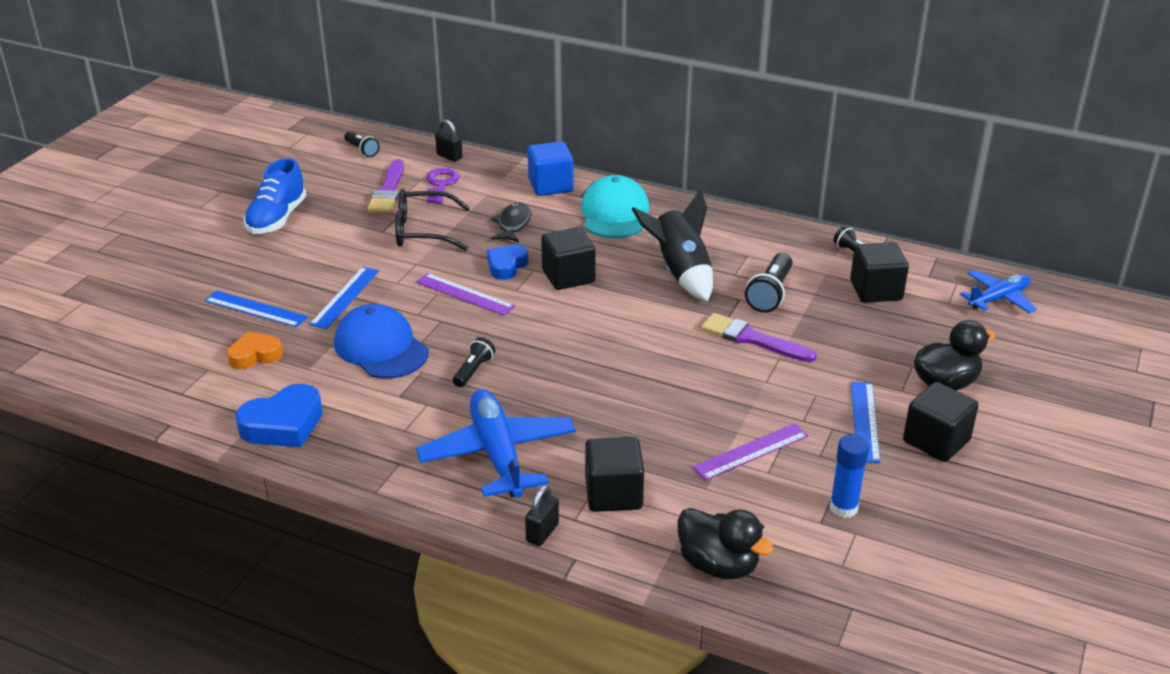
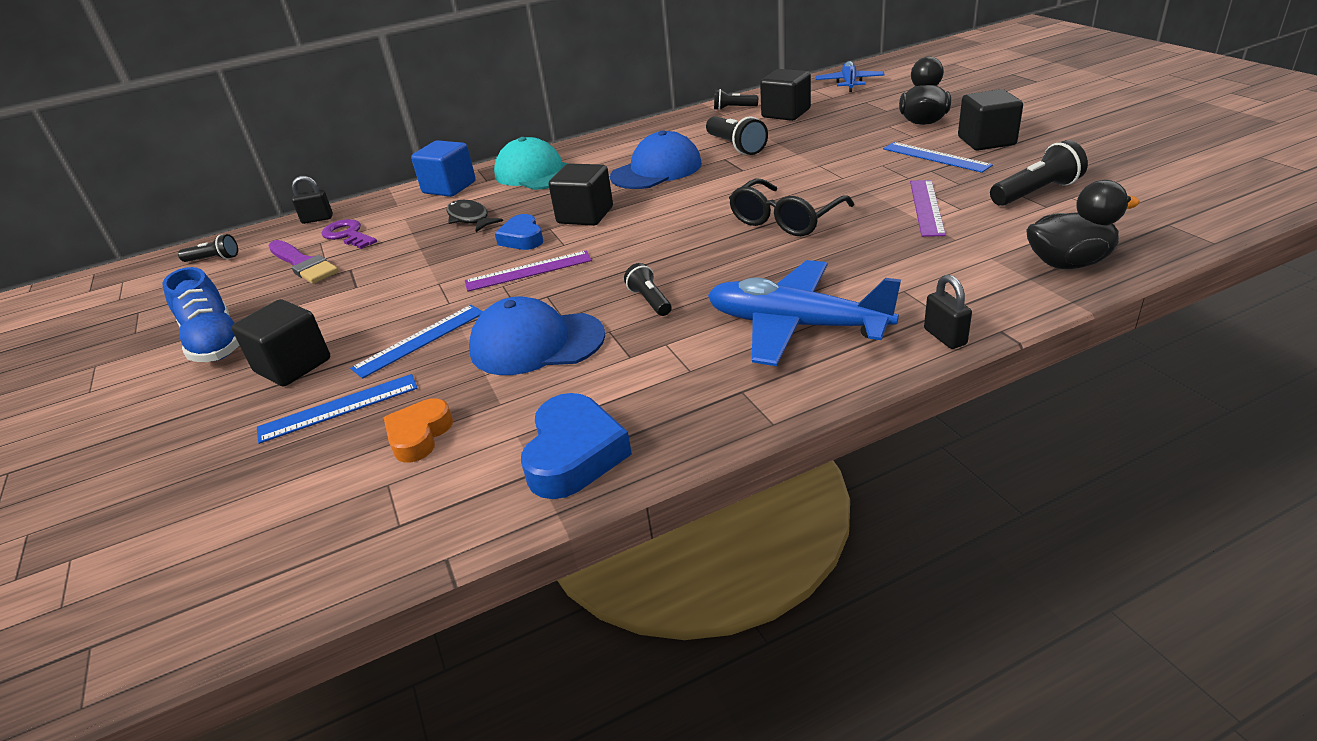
camera: 45 degrees left, 0 degrees up
blue ruler [309,267,379,329] -> blue ruler turned 75 degrees clockwise [350,305,483,379]
black glasses [395,189,470,251] -> black glasses moved to [729,178,854,236]
black cube [585,437,644,512] -> black cube moved to [231,299,330,386]
black rocket [632,189,713,302] -> blue cap [610,130,702,189]
purple brush [701,313,817,362] -> none
blue glue stick [830,434,869,518] -> black flashlight [990,140,1088,206]

